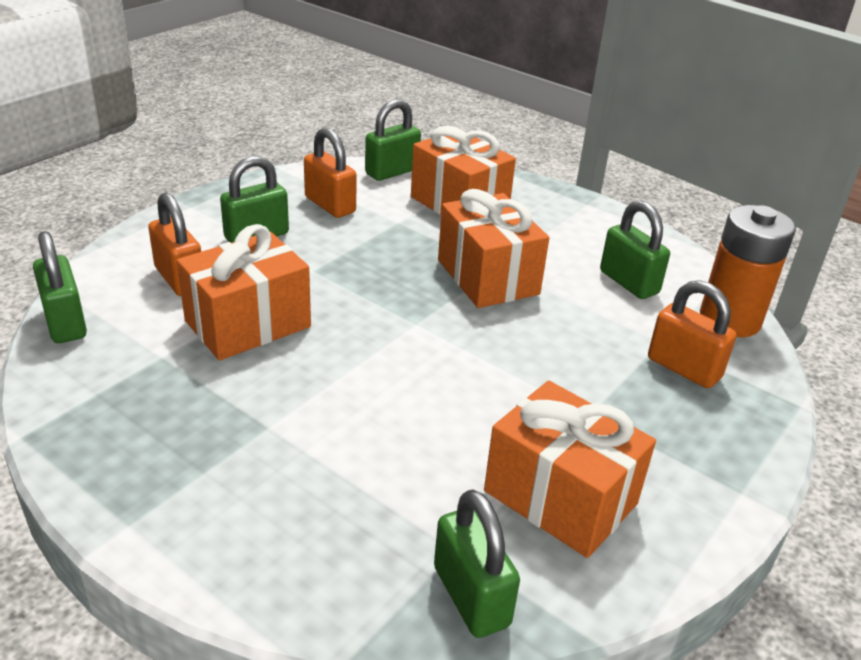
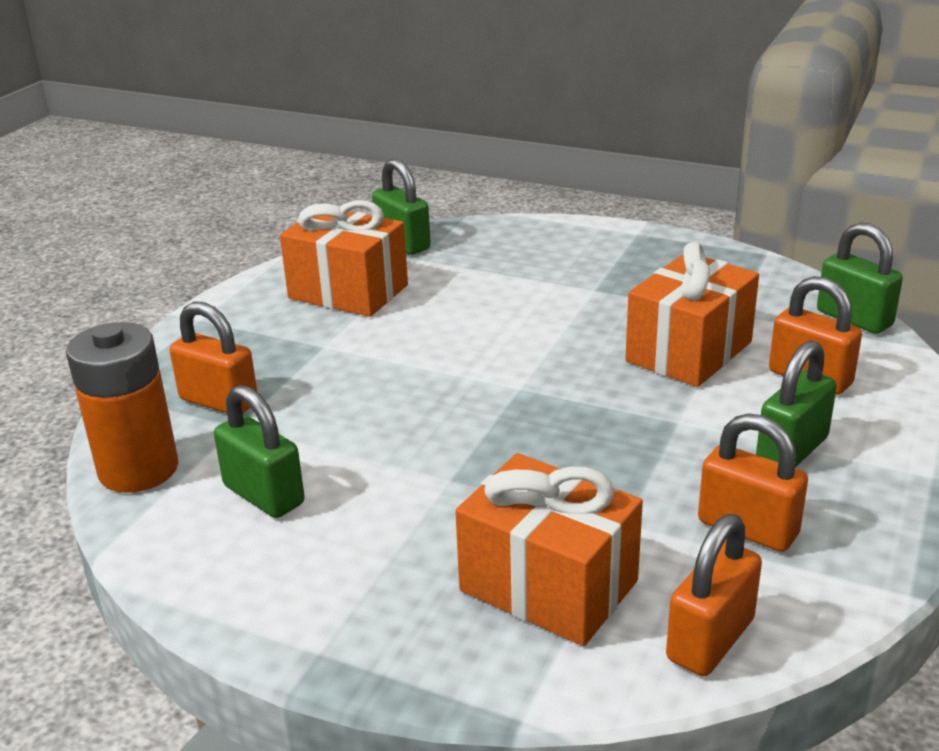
camera: 170 degrees right, 5 degrees down
green padlock [365,99,421,181] -> orange padlock [666,514,762,676]
orange gift [438,189,549,308] -> none

